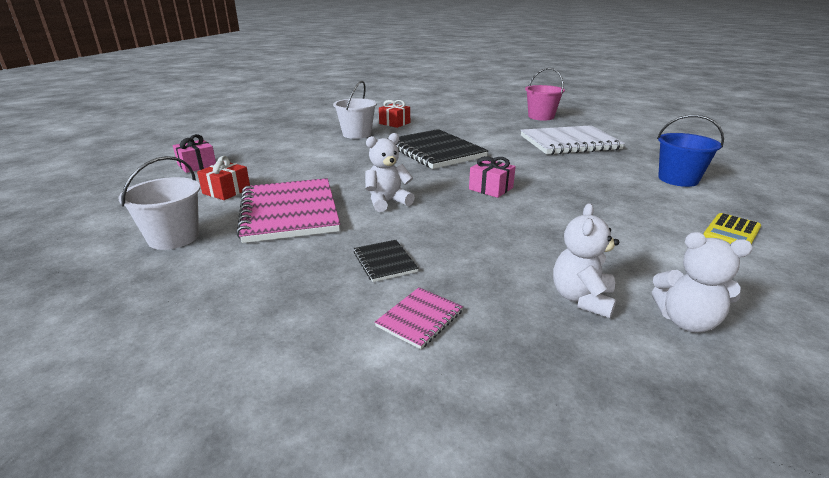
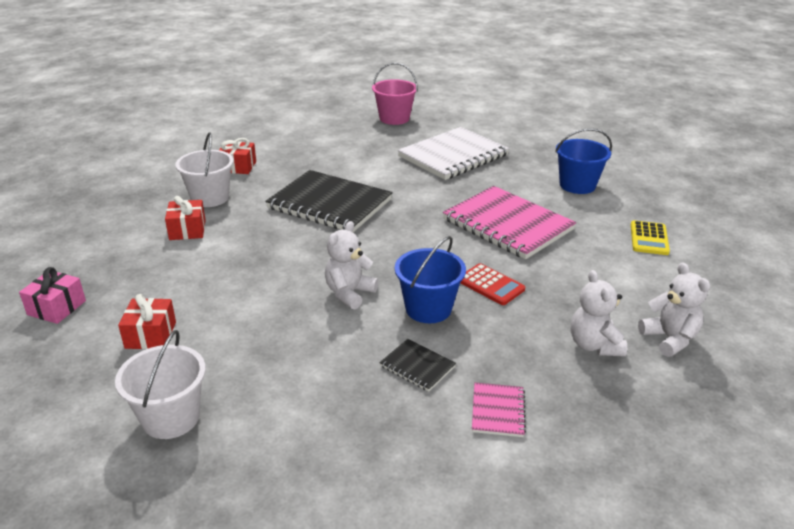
camera: 30 degrees left, 5 degrees up
pink notebook [236,178,340,243] -> pink notebook moved to [443,186,576,259]
pink gift [469,156,516,198] -> none
white teddy bear [652,232,753,333] -> white teddy bear turned 105 degrees counterclockwise [638,262,710,357]
none -> red gift [165,196,206,240]
none -> blue bucket [395,236,466,323]
none -> red calculator [460,263,525,305]

